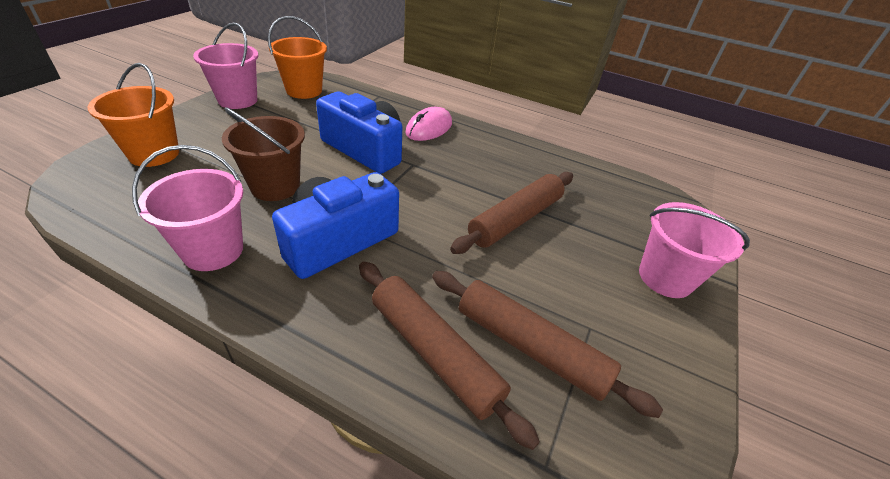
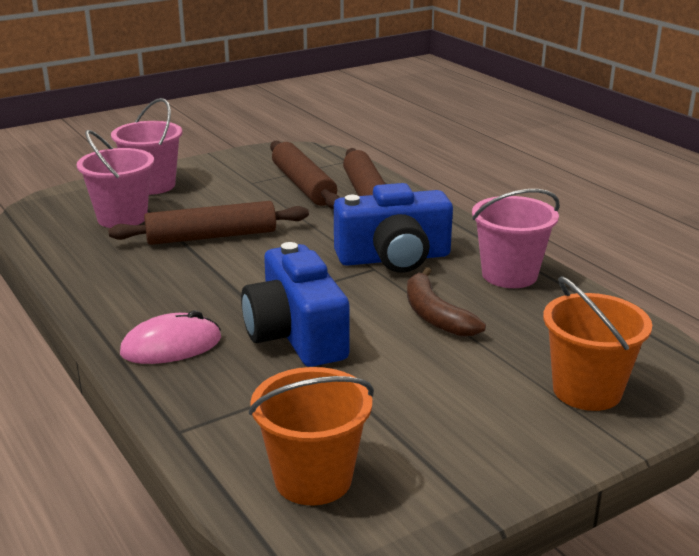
camera: 145 degrees left, 15 degrees down
pink bucket [193,22,258,109] -> pink bucket moved to [77,130,154,228]
brown bucket [222,107,305,201] -> brown banana [407,267,486,337]

